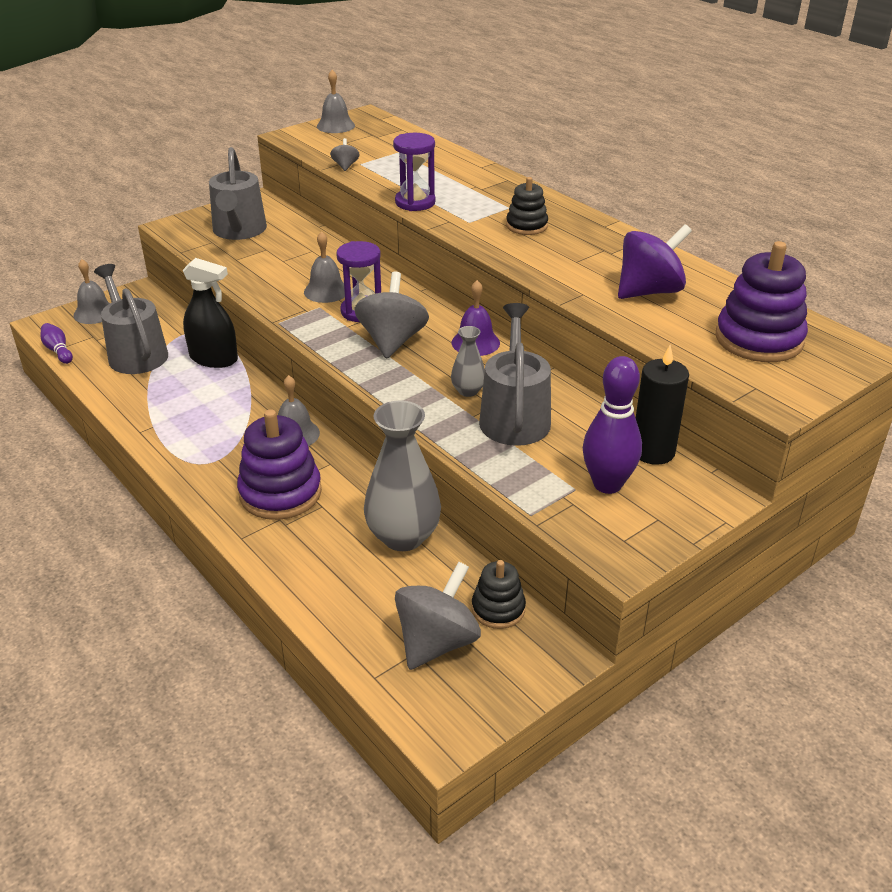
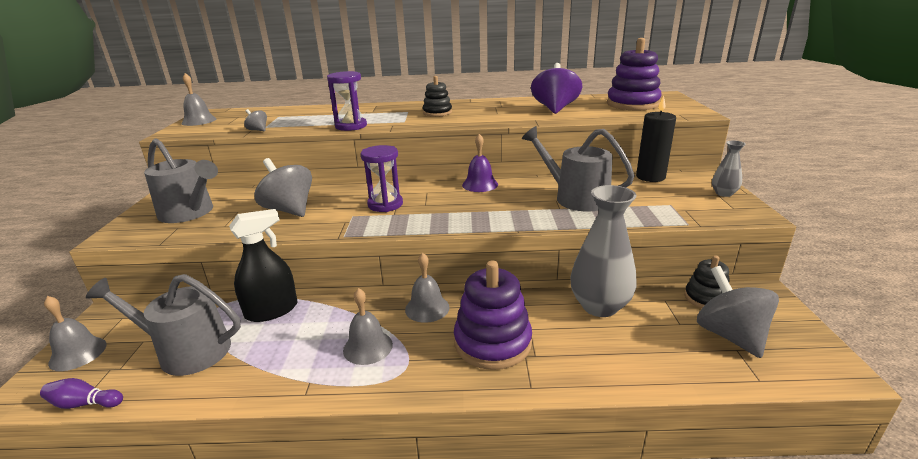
camera: 50 degrees left, 10 degrees down
grey bell [304,231,345,303] -> grey bell moved to [343,288,393,365]
grey spinning top [354,272,429,359] -> grey spinning top moved to [254,158,312,217]
grey vase [451,326,485,397] -> grey vase moved to [712,141,746,197]
purple bowling pin [583,356,642,494] -> none

